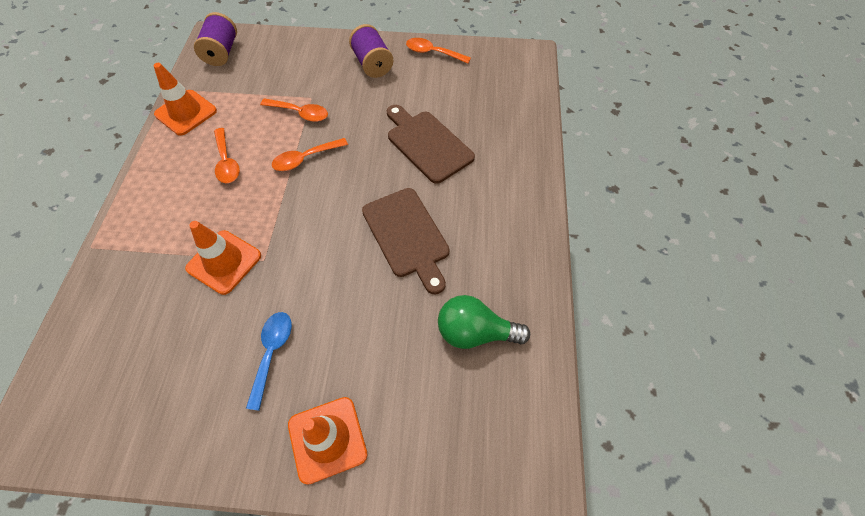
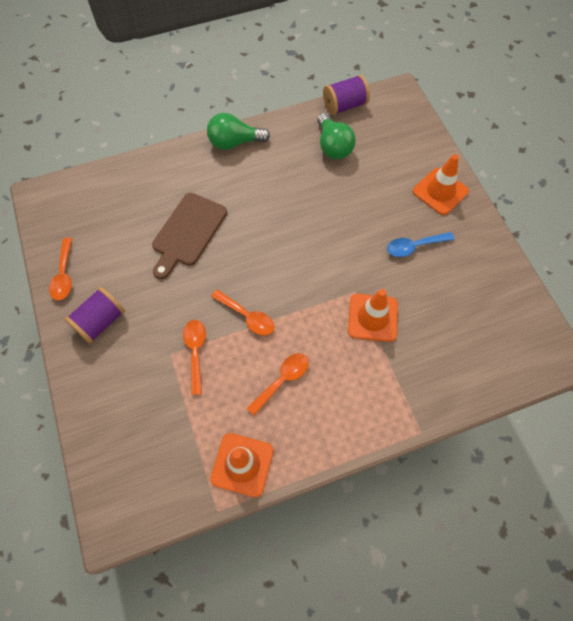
camera: 115 degrees left, 5 degrees up
purple spool [194,12,237,66] -> purple spool moved to [323,75,370,115]
brown cutting board [362,188,450,294] -> none
none -> green light bulb [207,113,270,150]

